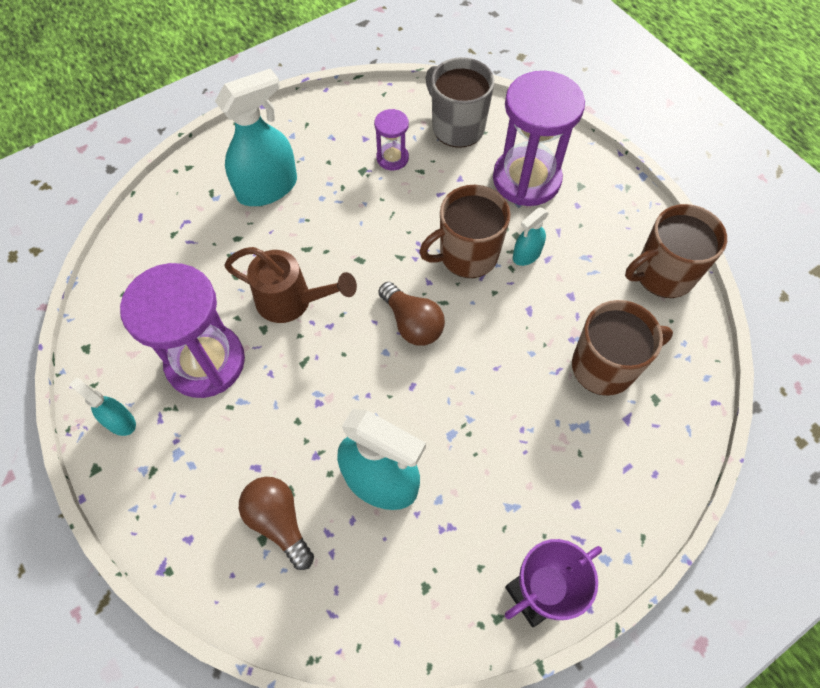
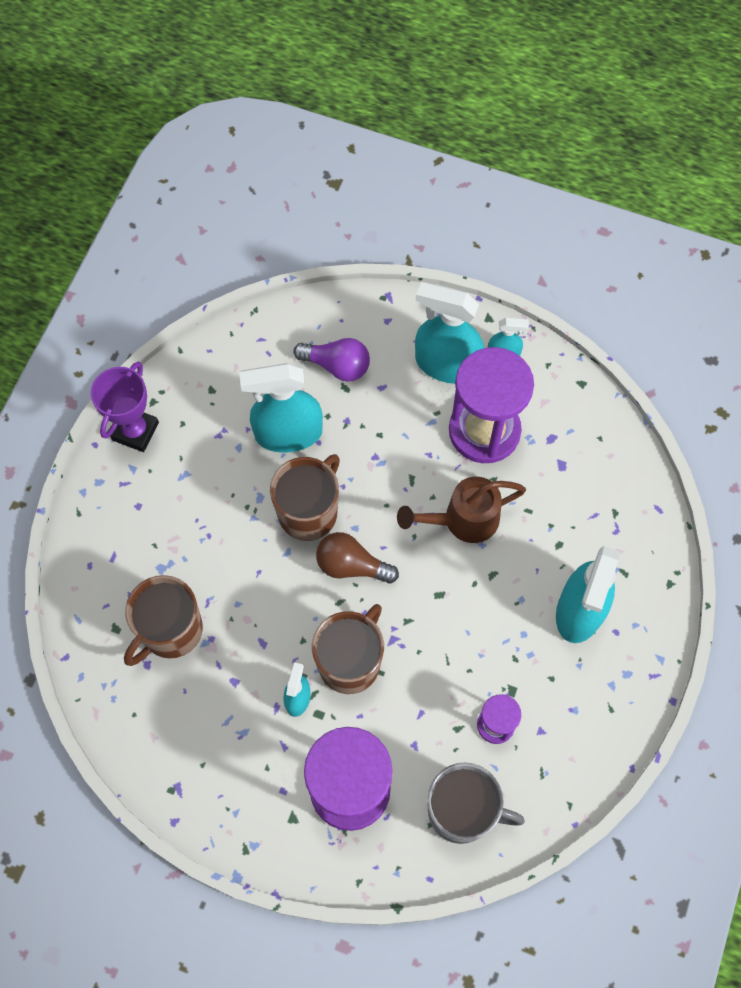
camera: 145 degrees right, 5 degrees up
brown light bulb [239,477,314,570] -> purple light bulb [294,338,370,381]
brown mug [625,204,727,298] -> brown mug moved to [270,454,340,541]
none -> turquoise spray bottle [415,282,484,384]

